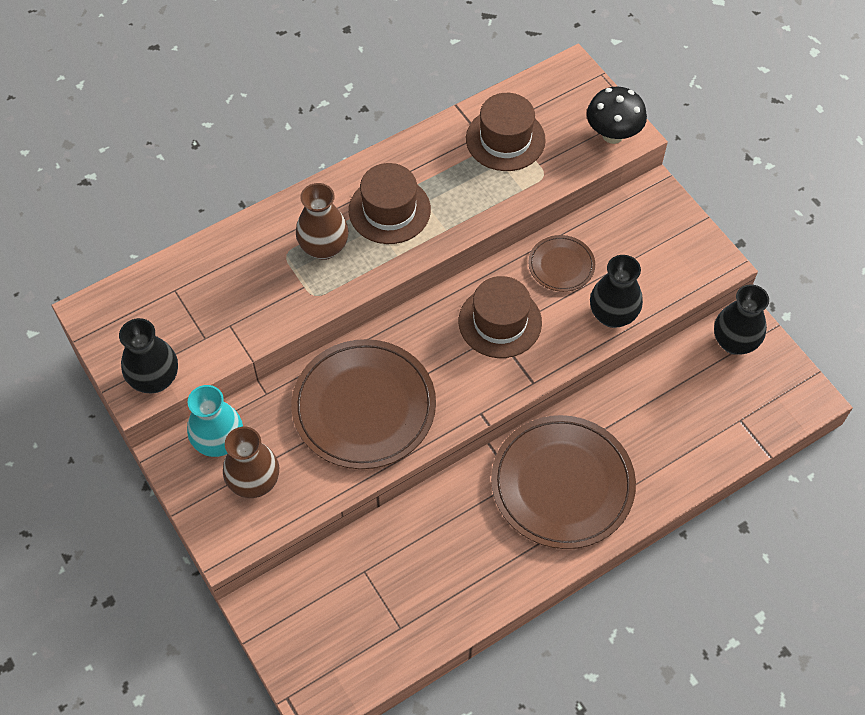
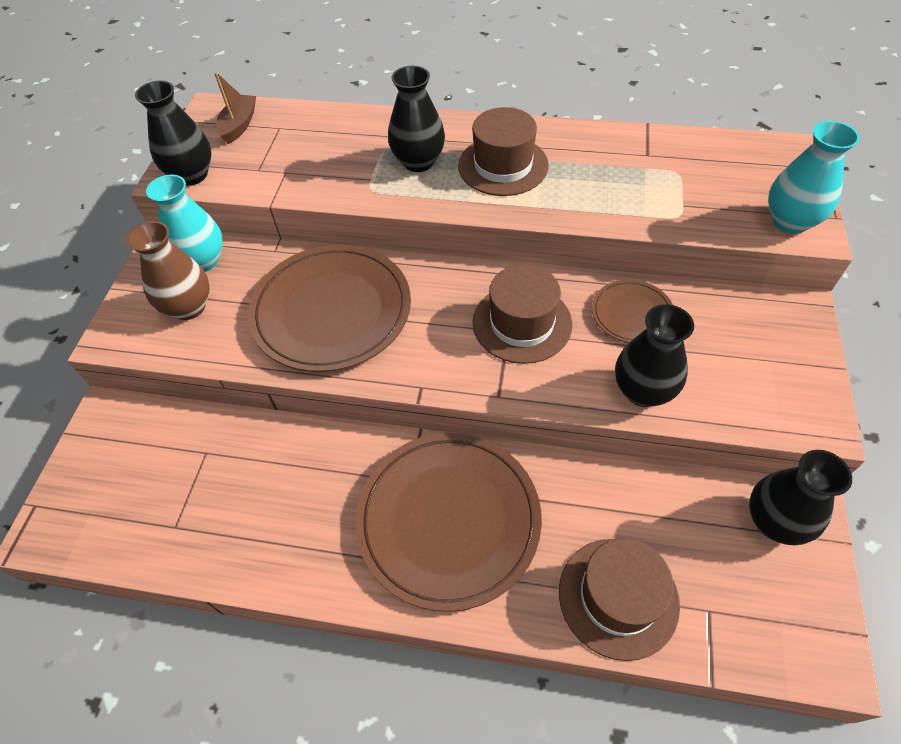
camera: 45 degrees right, 5 degrees down
brown vase [296,183,349,260] -> black vase [388,66,445,172]
brown hat [466,93,546,171] -> brown hat moved to [559,538,680,661]
black mushroom [587,87,647,144] -> turquoise vase [768,121,860,234]
none -> brown boat [214,72,256,144]

